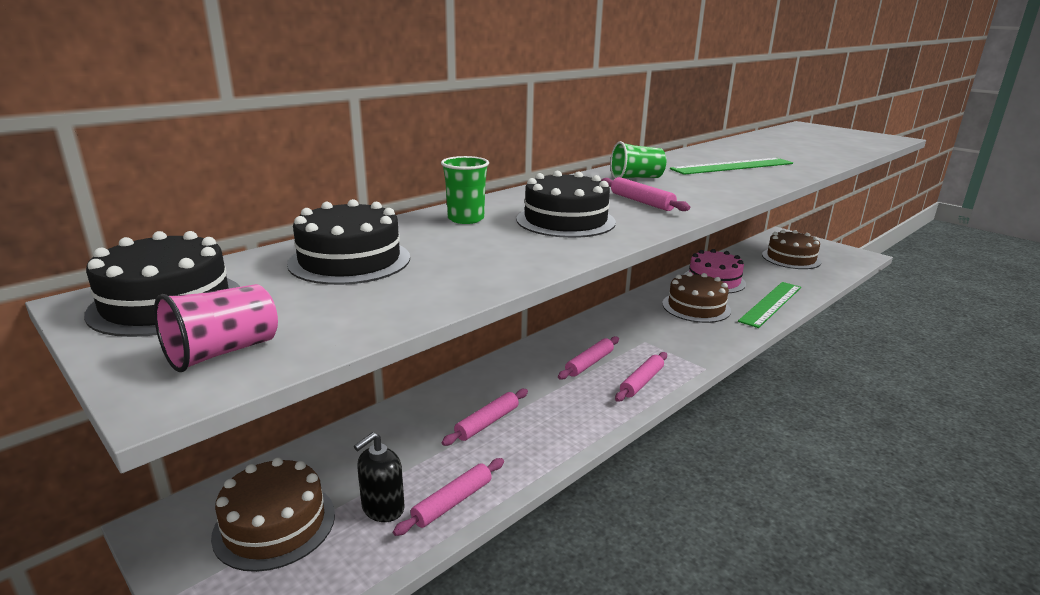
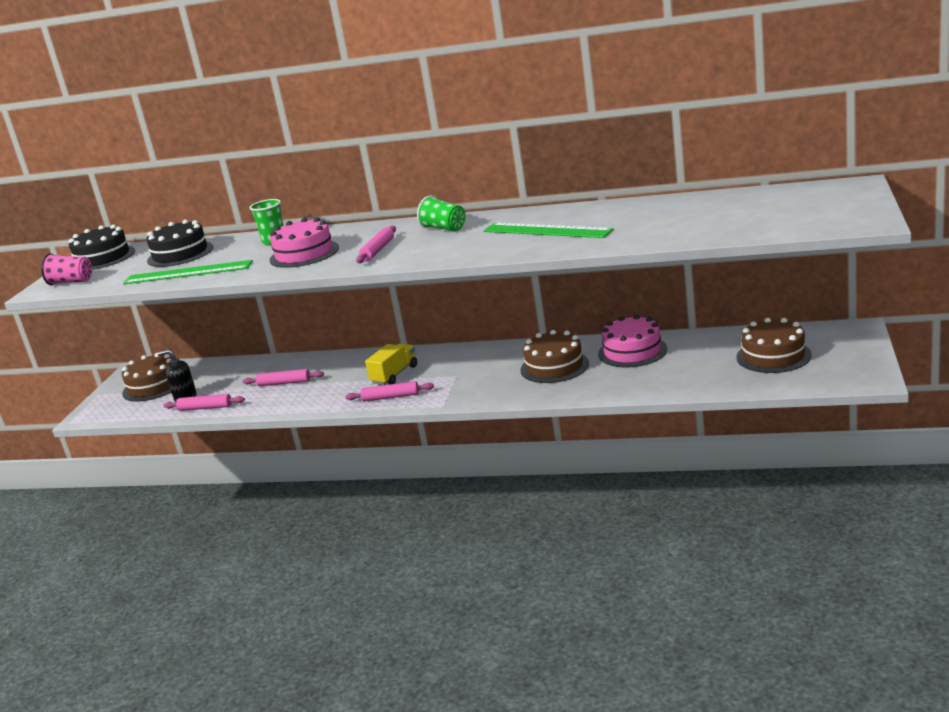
camera: 60 degrees right, 0 degrees up
black cake [516,171,616,238] -> pink cake [269,217,339,268]
pink rolling pin [558,336,619,380] -> yellow truck [365,344,417,385]
green ruler [738,282,801,328] -> green ruler moved to [123,260,253,284]

